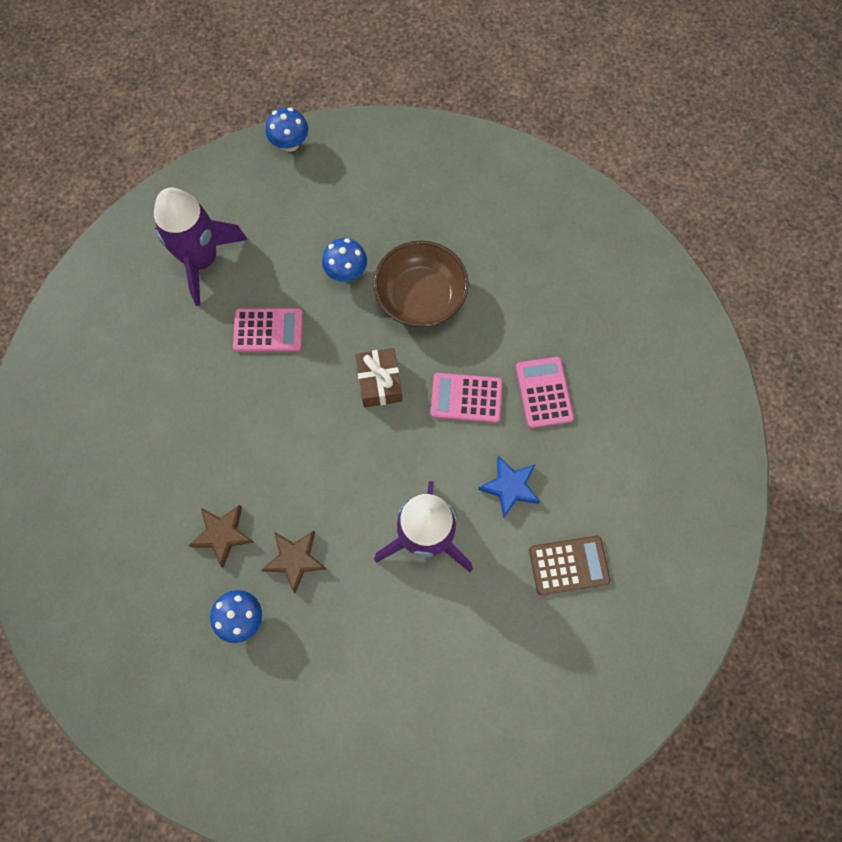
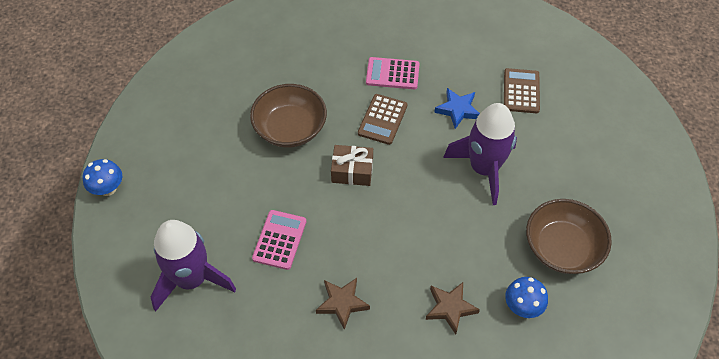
camera: 75 degrees left, 15 degrees down
brown star [262,531,327,593] -> brown star moved to [316,278,370,330]
blue mushroom [322,238,367,282] -> none
pink calculator [431,373,502,423] -> brown calculator [358,94,407,145]
none -> brown bowl [526,199,612,274]

